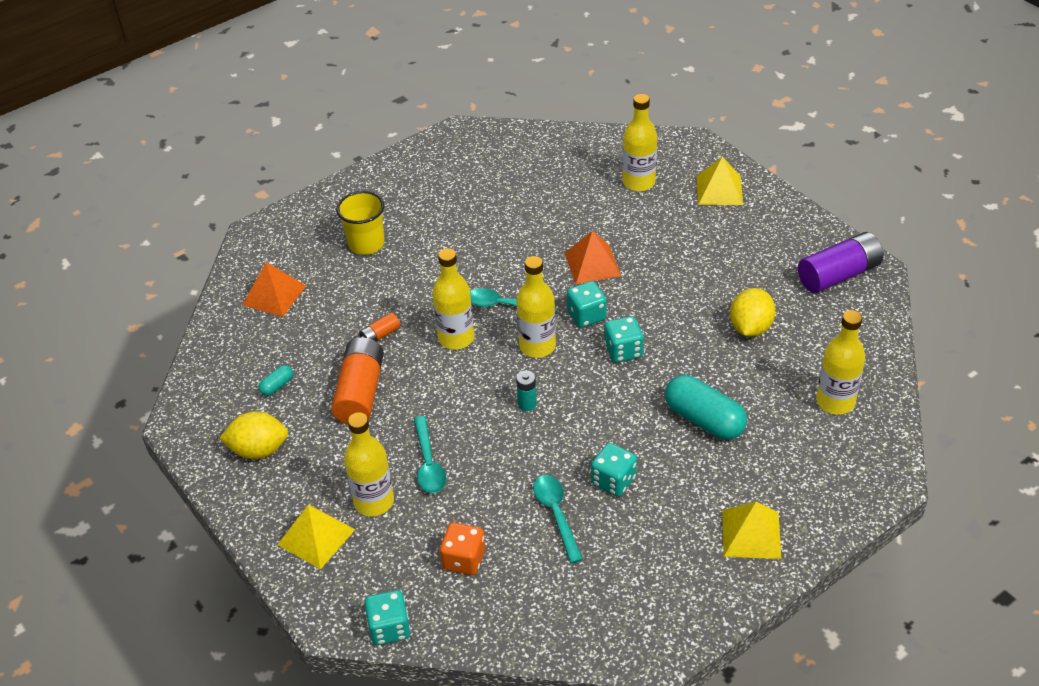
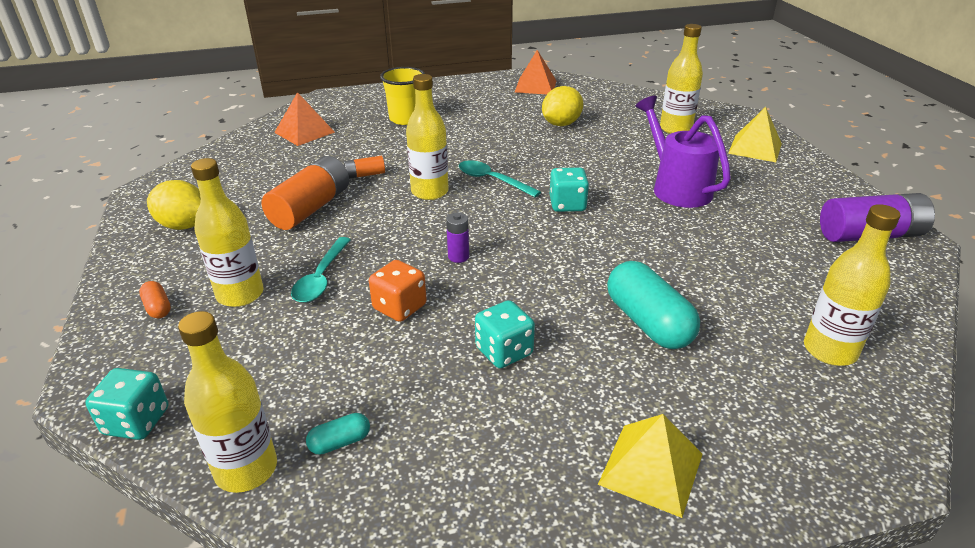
camera: 20 degrees right, 10 degrees down
turquoise capsule [258,365,293,396] -> turquoise capsule moved to [306,413,370,455]
yellow pyramid [277,505,355,569] -> orange capsule [139,281,171,318]
orange dice [440,523,485,575] -> orange dice moved to [369,260,427,322]
turquoise battery [516,371,537,411] -> purple battery [446,213,469,263]
yellow bottle [517,256,556,358] -> yellow bottle moved to [178,311,277,493]
turquoise spoon [533,475,583,563] -> none
orange pyramid [565,231,621,284] -> orange pyramid moved to [514,50,556,94]
turquoise dice [604,316,644,363] -> none
yellow lemon [730,288,776,337] -> yellow lemon moved to [542,86,583,126]
none -> purple watering can [635,96,731,208]

